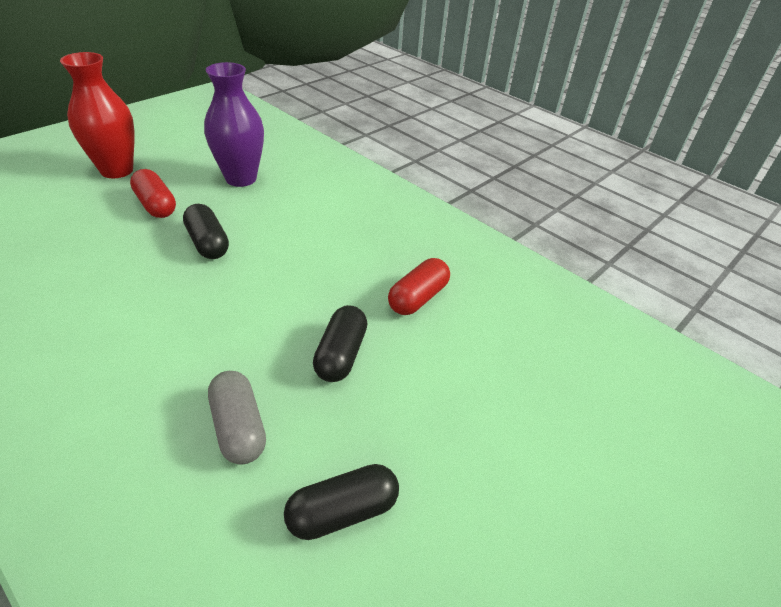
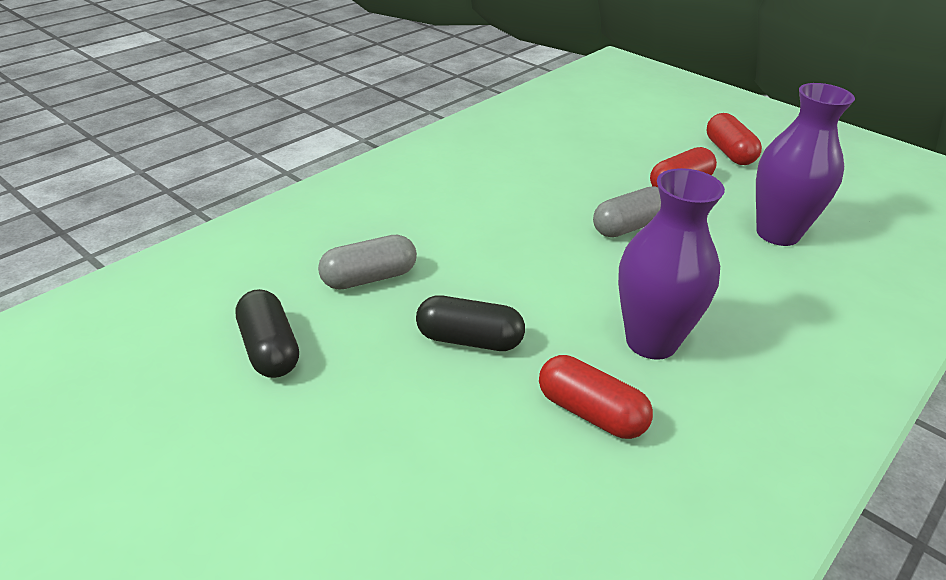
camera: 90 degrees right, 5 degrees down
red vase [60,52,135,178] -> red capsule [707,113,762,165]
black capsule [183,204,229,259] -> grey capsule [593,187,661,237]
none -> purple vase [618,168,725,360]

